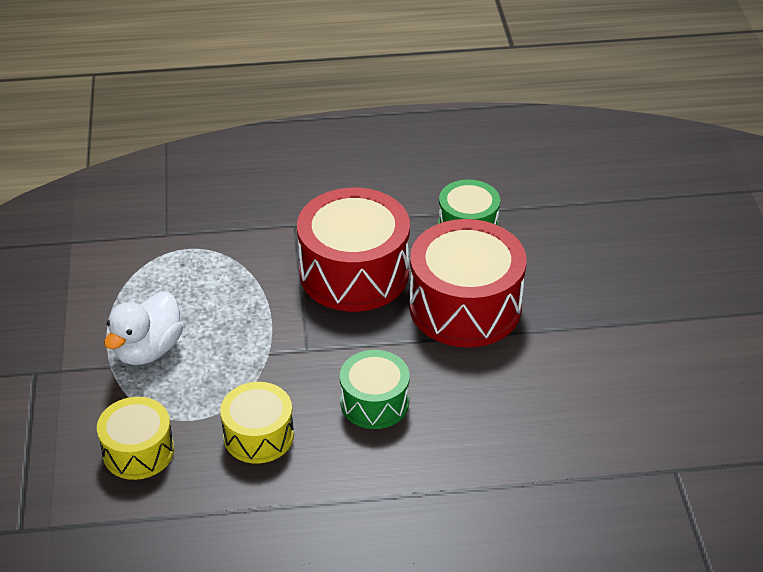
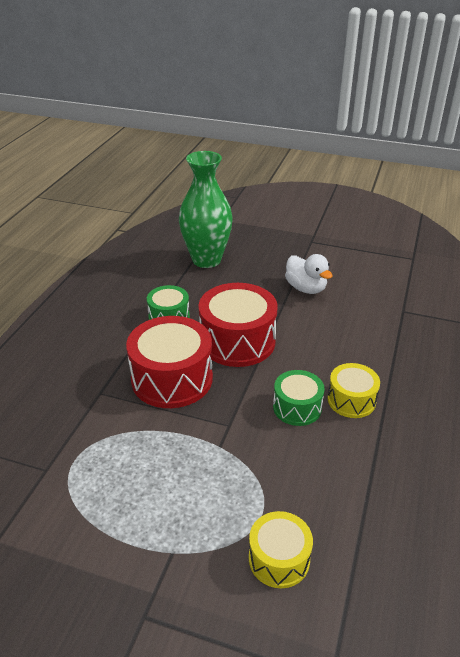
camera: 65 degrees left, 5 degrees down
white duck [104,292,183,365] -> white duck moved to [285,254,333,294]
yellow drum [220,382,294,464] -> yellow drum moved to [328,363,380,418]
none -> green vase [179,151,233,268]

